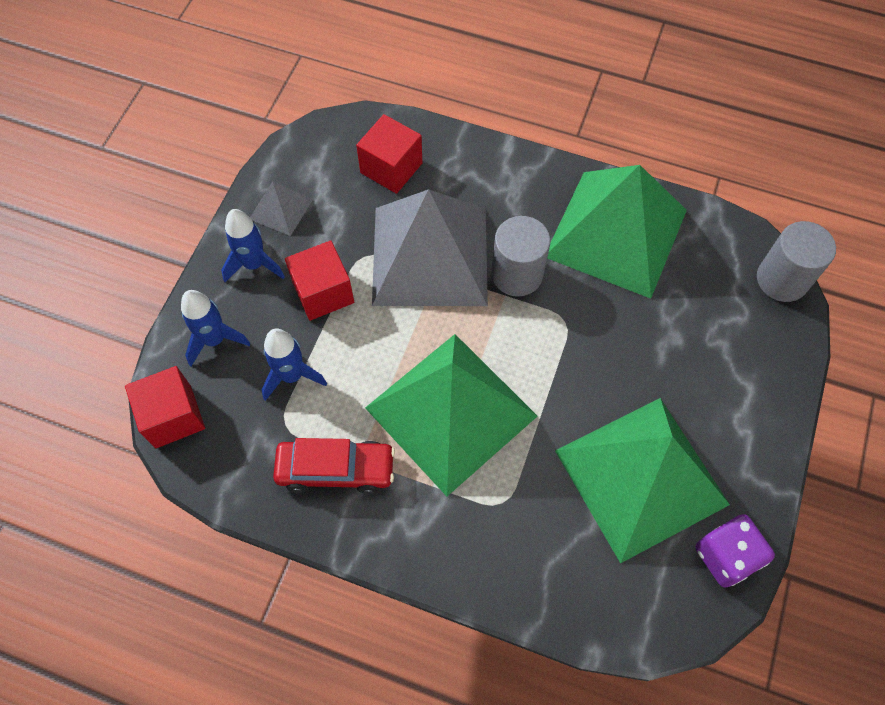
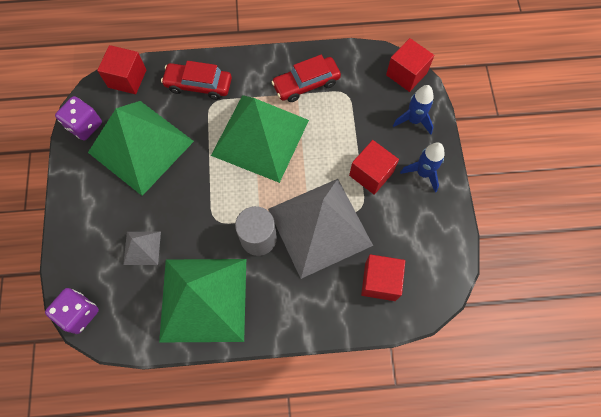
camera: 155 degrees right, 5 degrees up
grey pyramid [250,181,313,236] -> grey pyramid moved to [123,232,161,265]
blue rocket [262,328,327,401] -> none
grey cylinder [757,221,836,302] -> purple dice [45,288,99,334]
none -> red cube [97,45,146,94]
none -> red car [161,61,232,100]

